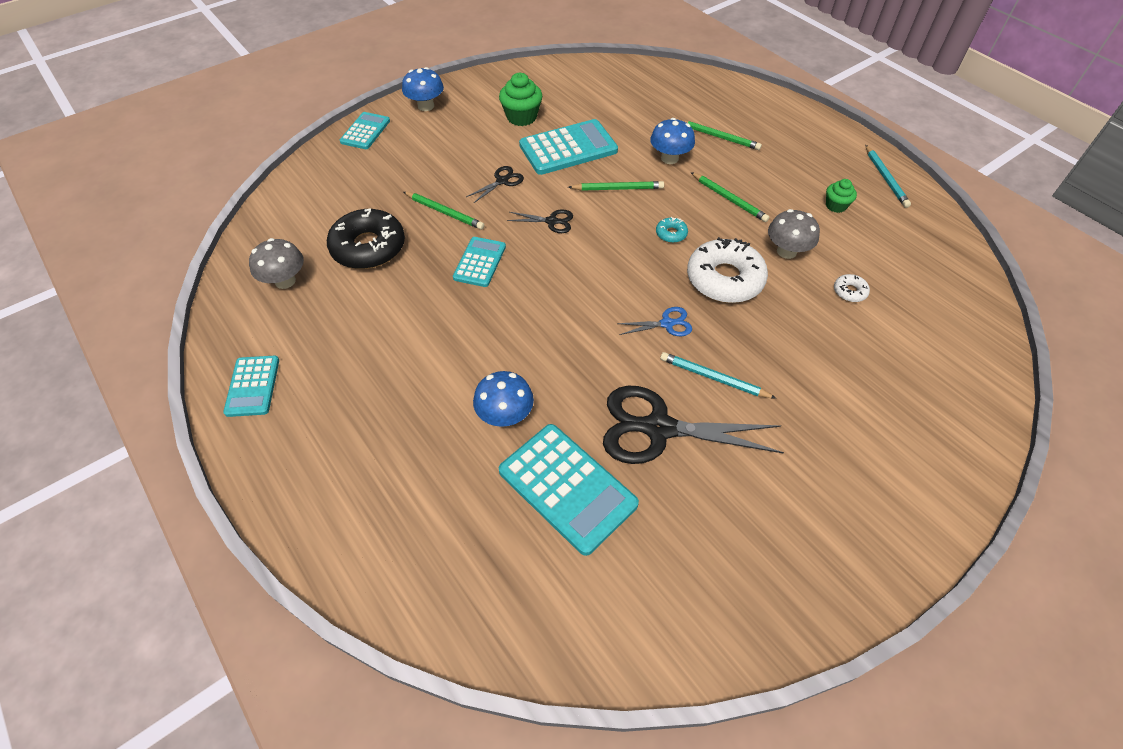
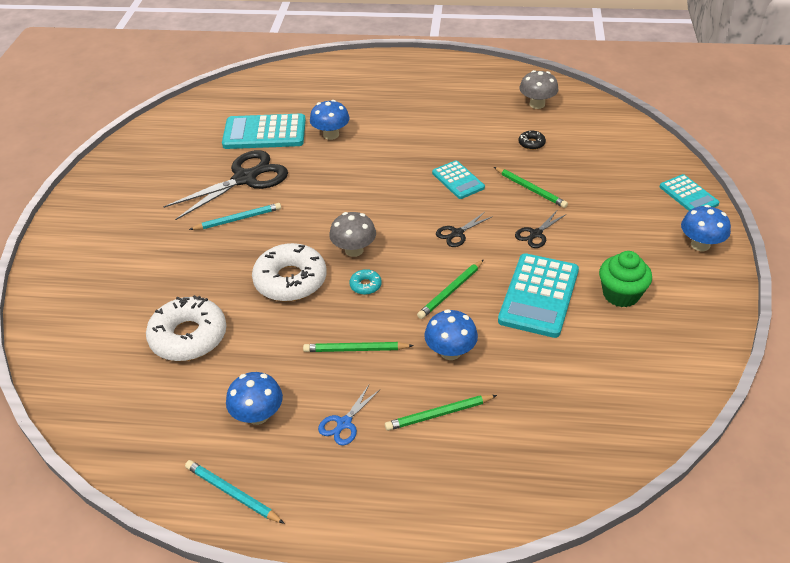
camera: 135 degrees right, 10 degrees down
turquoise calculator [223,355,279,417] -> none
black donut [327,208,405,269] -> black donut [519,131,546,150], size x0.43
green pencil [404,192,485,230] -> green pencil turned 120 degrees counterclockwise [494,167,568,208]
black scissors [466,166,524,203] -> black scissors turned 45 degrees clockwise [515,211,565,248]
blue scissors [617,307,692,336] -> blue scissors moved to [318,385,380,446]
grey mushroom [768,209,820,259] -> grey mushroom moved to [329,212,376,257]
green cupcake [826,179,857,213] -> blue mushroom [226,372,283,425]
white donut [834,274,870,302] -> white donut [146,295,227,361], size x2.32

